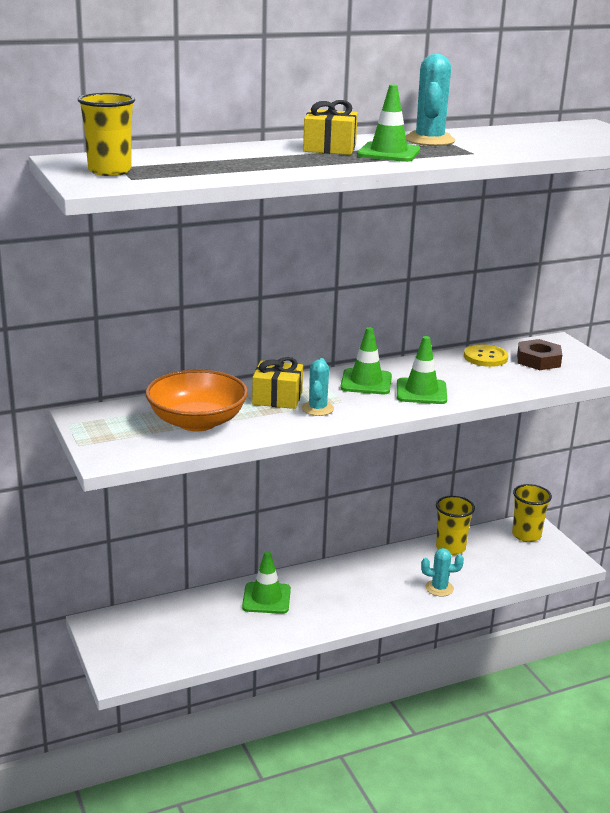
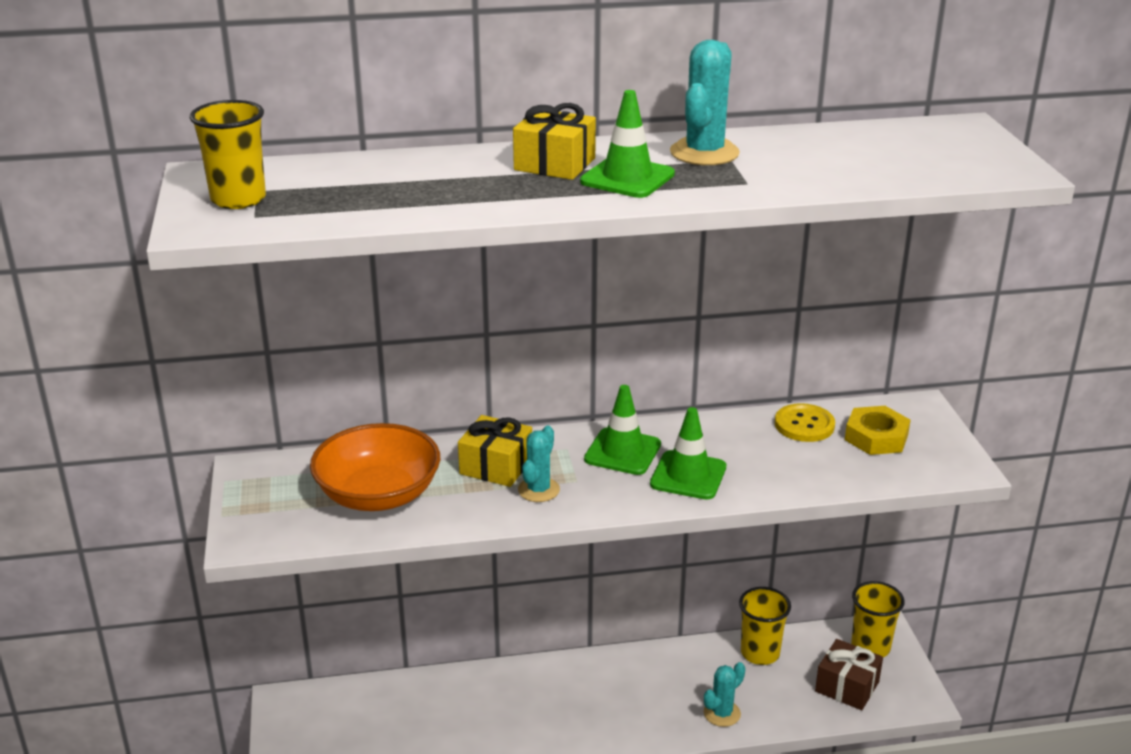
camera: 15 degrees right, 5 degrees up
green traffic cone [242,551,291,614] -> none
turquoise cactus [421,548,464,596] -> turquoise cactus turned 60 degrees counterclockwise [704,662,745,727]
brown nut [517,339,562,370] -> yellow nut [845,406,910,455]
none -> brown gift [815,639,883,710]

